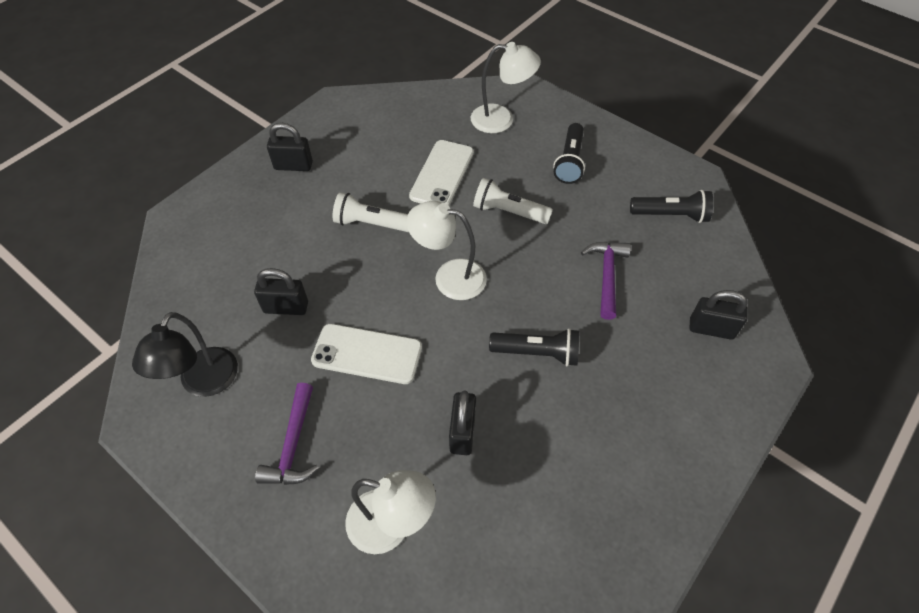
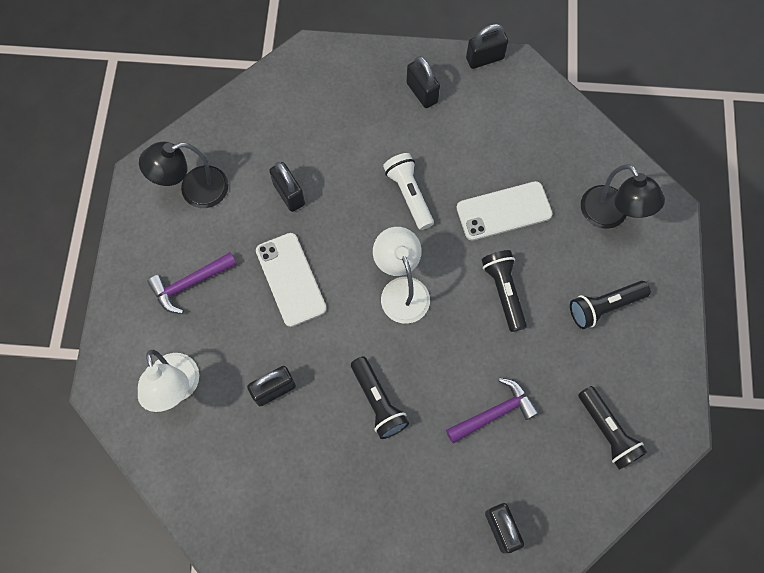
camera: 55 degrees right, 15 degrees up
white lamp [471,42,541,133] -> black lamp [581,164,665,229]
white flashlight [473,178,553,224] -> black flashlight [482,250,527,332]
none -> black padlock [466,24,508,69]

